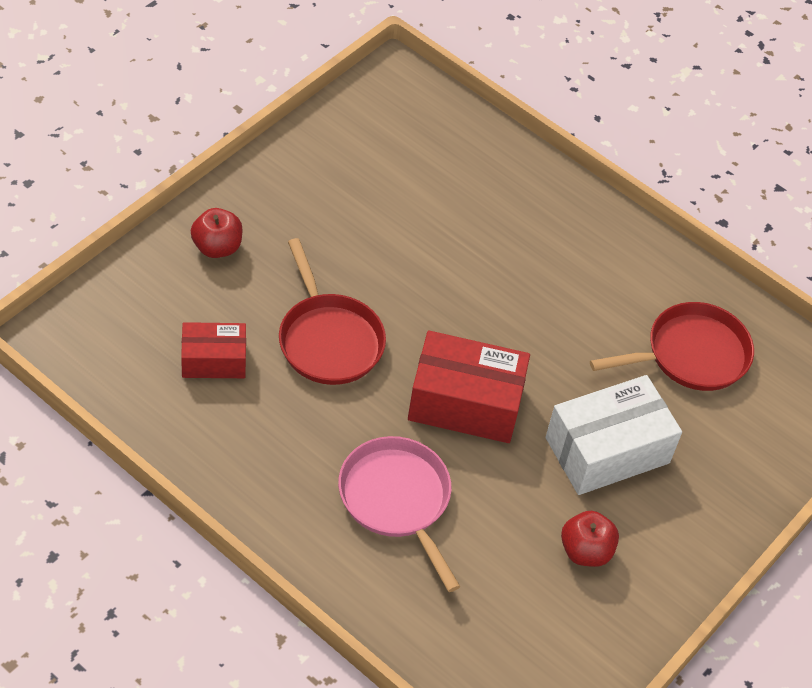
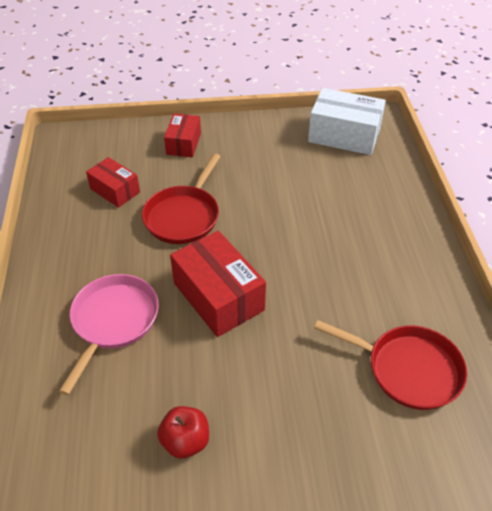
camera: 50 degrees right, 5 degrees down
red apple [191,208,243,258] -> red box [164,114,201,157]
white box [546,375,682,495] -> white box moved to [308,88,386,155]

